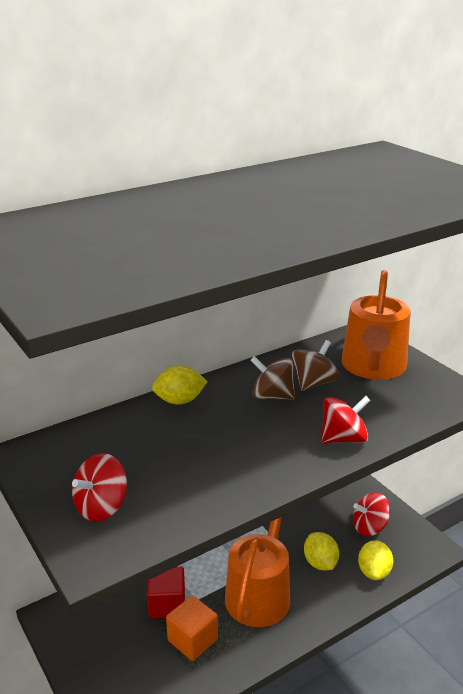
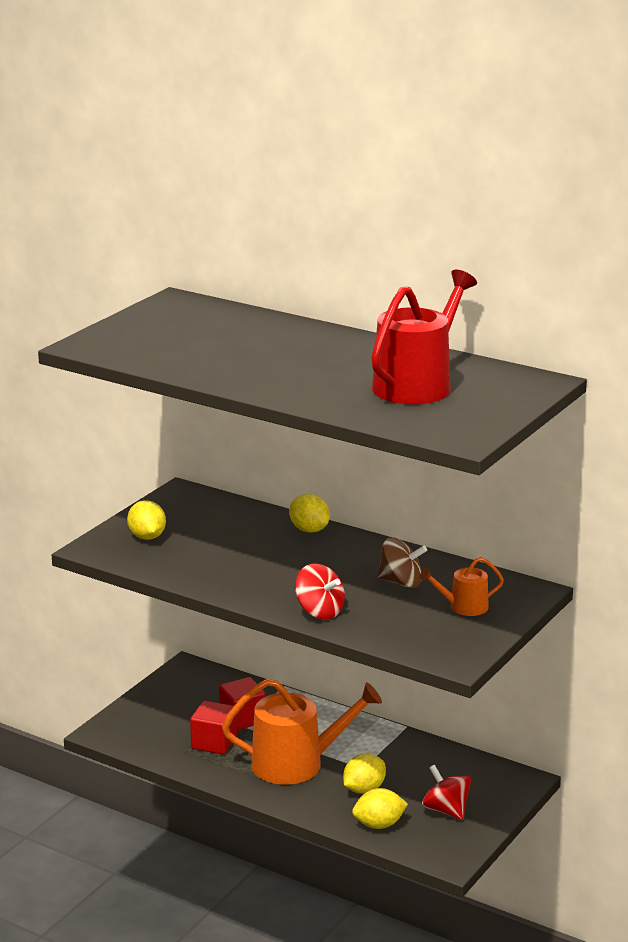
camera: 65 degrees right, 5 degrees down
red spinning top [72,453,127,522] -> yellow lemon [127,500,166,540]
orange cube [166,595,218,661] -> red cube [190,701,237,754]
brown spinning top [250,356,295,400] -> none
orange watering can [342,270,411,380] -> orange watering can [420,557,504,616], size x0.50
none -> red watering can [371,270,477,404]

